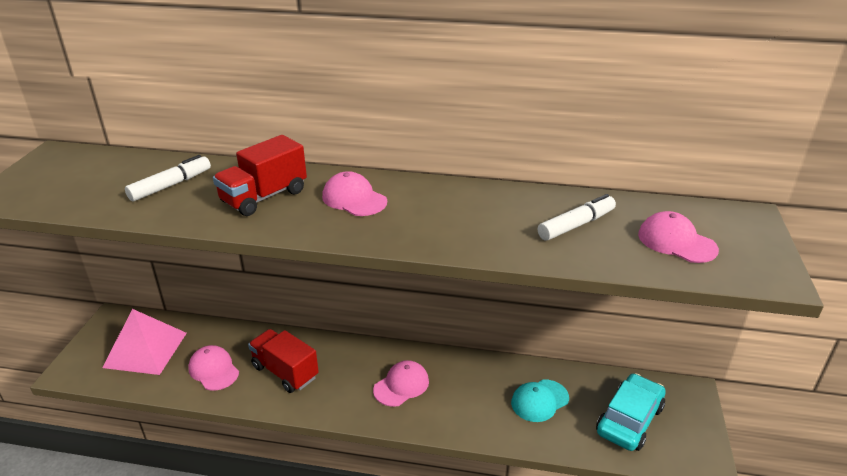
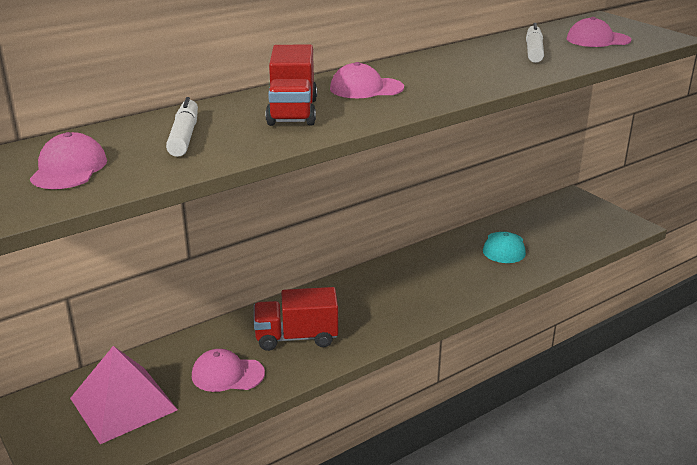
camera: 45 degrees left, 5 degrees down
pink cap [373,360,429,407] -> pink cap moved to [30,132,107,189]
turquoise car [596,373,666,451] -> none

